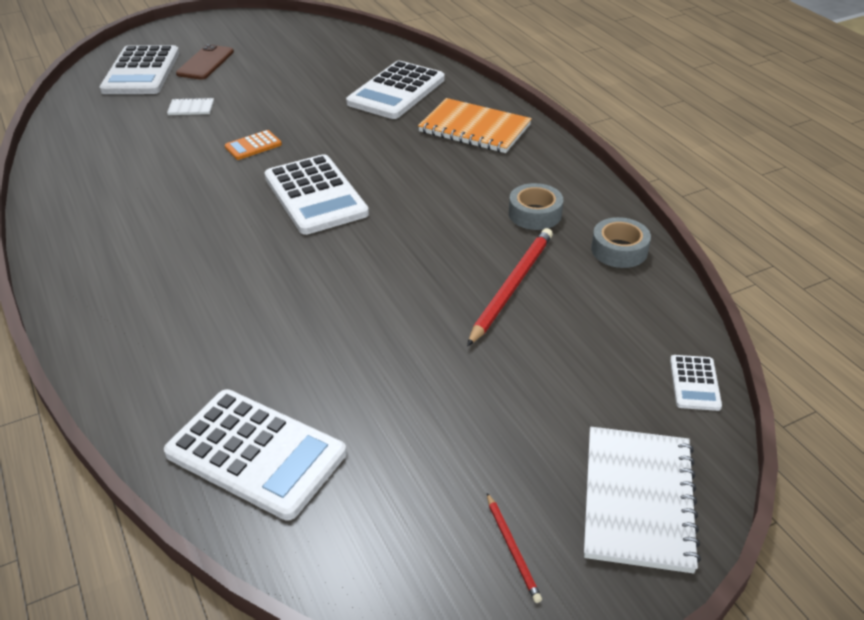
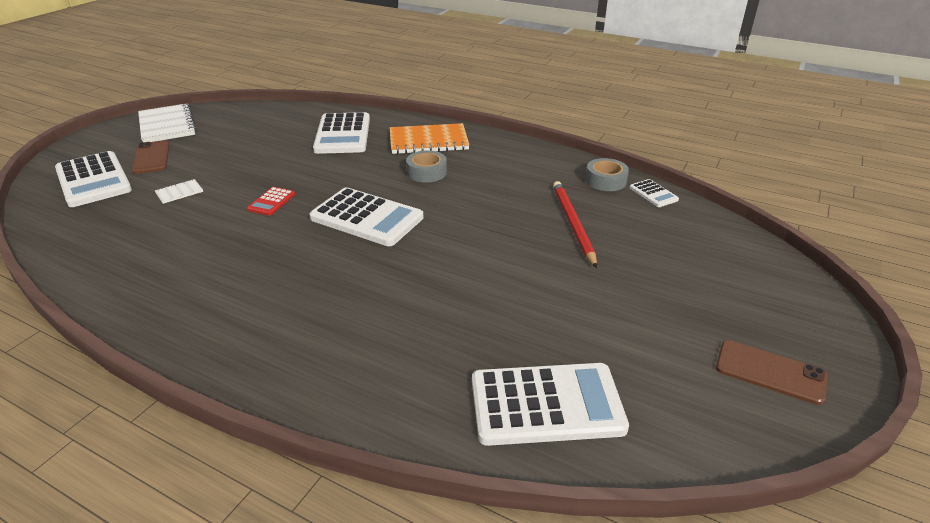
camera: 35 degrees left, 5 degrees down
orange calculator [225,130,282,160] -> red calculator [247,187,295,216]
red pencil [487,493,542,603] -> brown phone [716,340,827,405]
grey tape [509,183,563,230] -> grey tape moved to [406,150,447,183]
white notebook [584,427,701,574] -> white notebook moved to [138,103,197,142]
white calculator [670,355,722,411] -> white calculator moved to [630,179,679,207]

